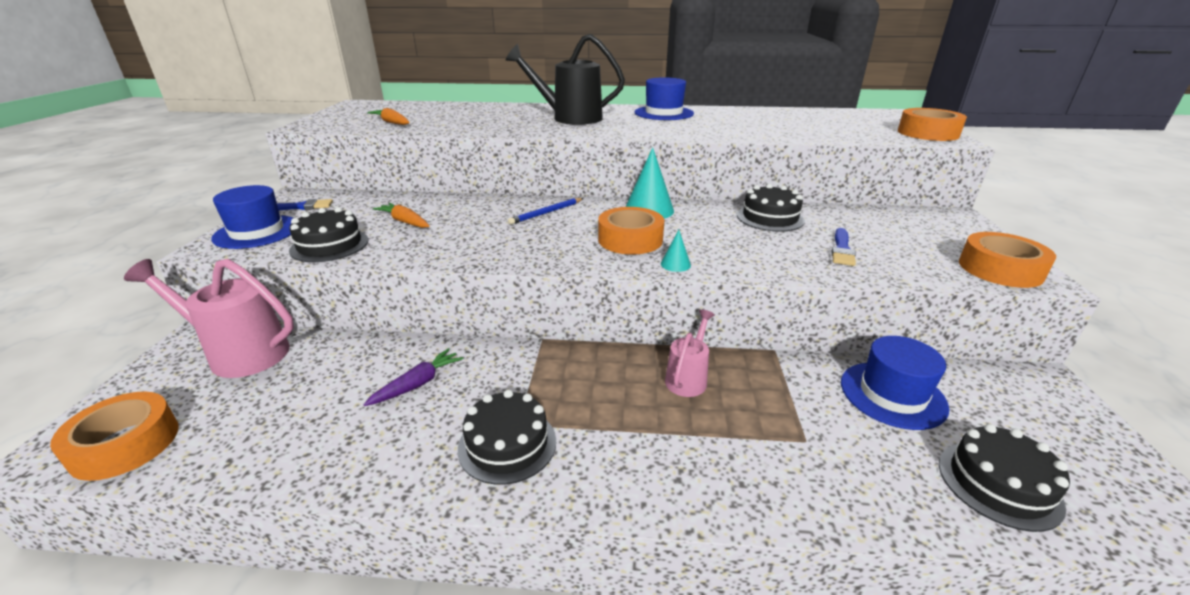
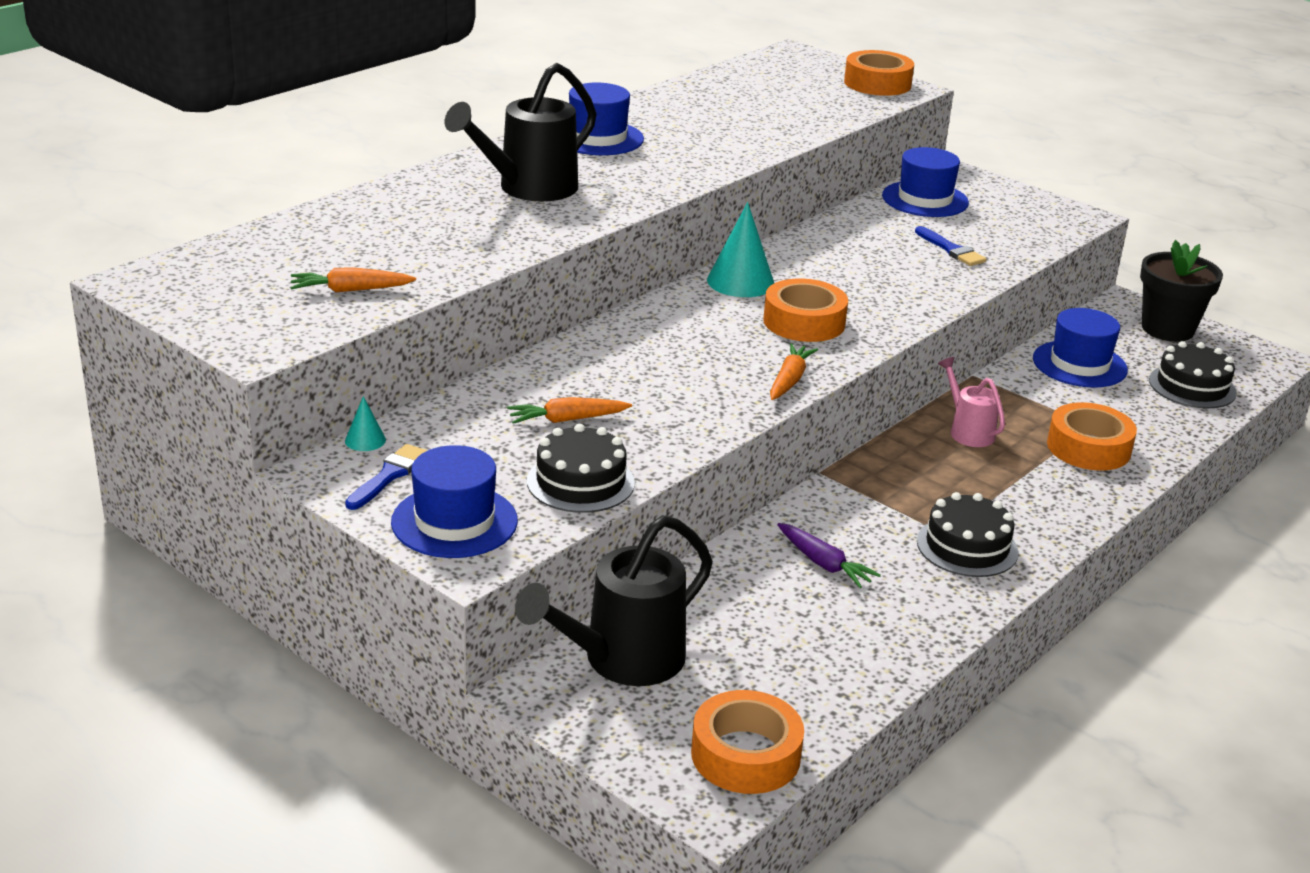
camera: 55 degrees left, 0 degrees up
pink watering can [124,259,294,378] -> black watering can [515,515,713,686]
purple carrot [364,348,463,406] -> purple carrot turned 150 degrees clockwise [777,523,881,588]
blue pencil [508,198,584,225] -> none
turquoise cone [661,230,691,272] -> turquoise cone moved to [345,396,386,451]
black cake [737,184,805,232] -> none
orange tape [959,232,1056,288] -> orange tape moved to [1047,402,1137,471]
none -> orange carrot [770,343,818,400]
none -> blue hat [882,147,969,217]
none -> black flower pot [1140,240,1223,342]

